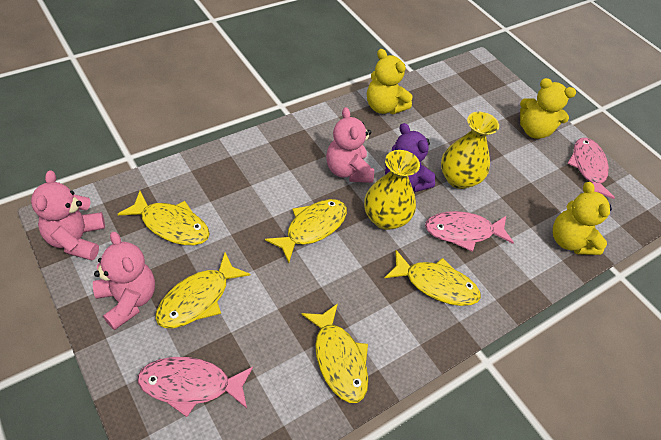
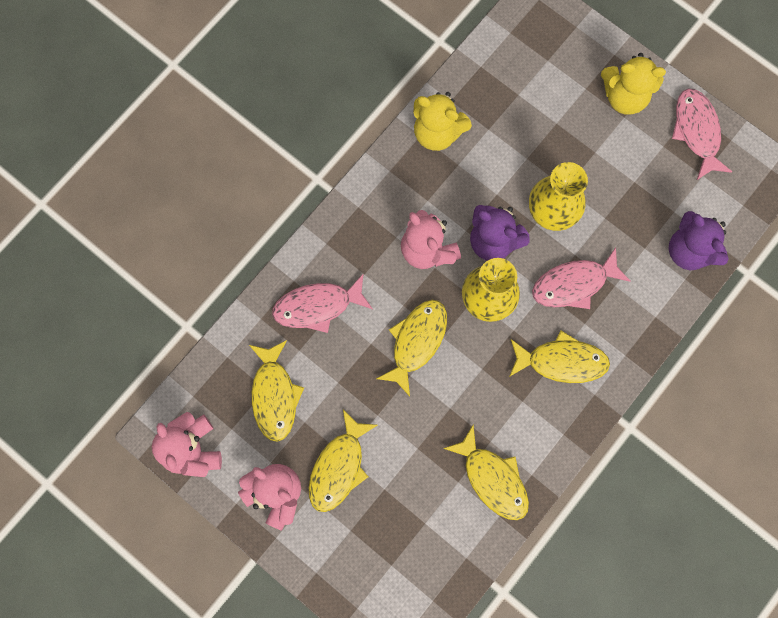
camera: 10 degrees left, 25 degrees up
yellow fish [118,191,210,245] -> yellow fish turned 75 degrees clockwise [249,340,304,442]
pink fish [138,357,253,417] -> pink fish moved to [272,274,373,333]
yellow teddy bear [553,182,612,255] -> purple teddy bear [669,211,729,270]

